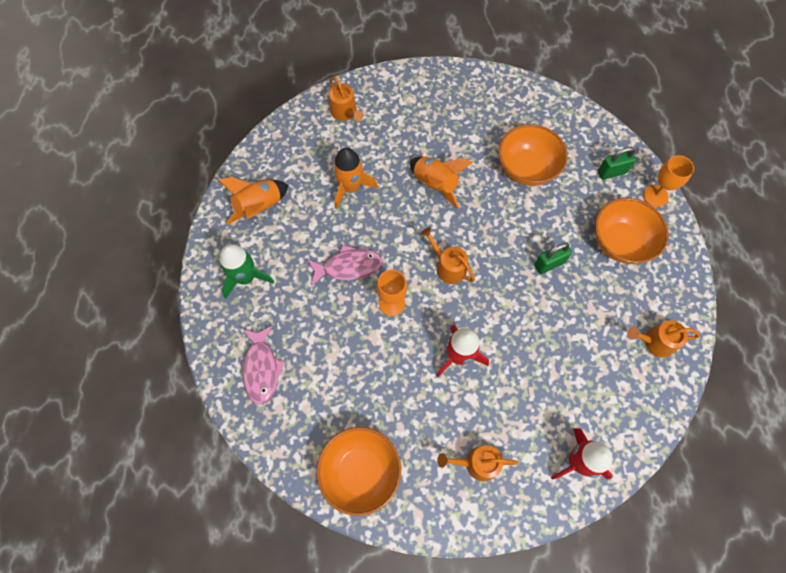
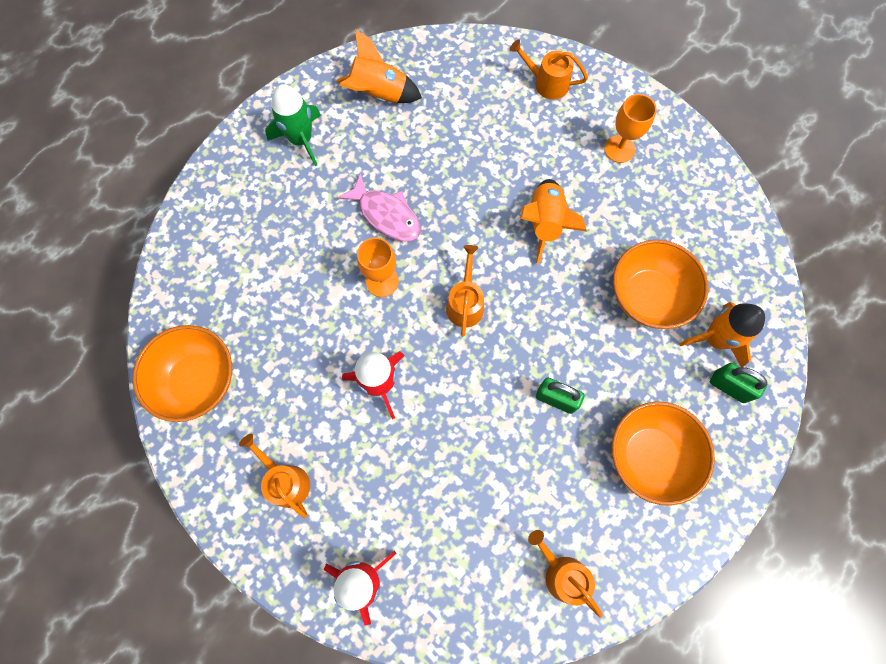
camera: 50 degrees right, 5 degrees up
pink fish [242,325,285,405] -> none
orange watering can [329,77,363,122] -> orange watering can turned 90 degrees clockwise [510,40,588,100]
orange rocket [333,147,378,208] -> orange rocket moved to [679,302,765,367]
orange goblet [643,155,694,207] -> orange goblet moved to [604,94,657,163]

